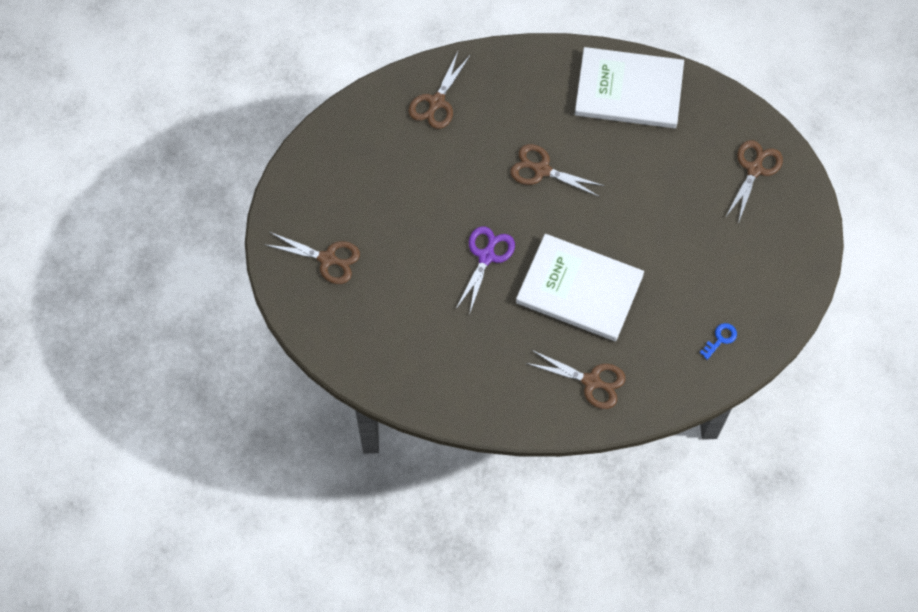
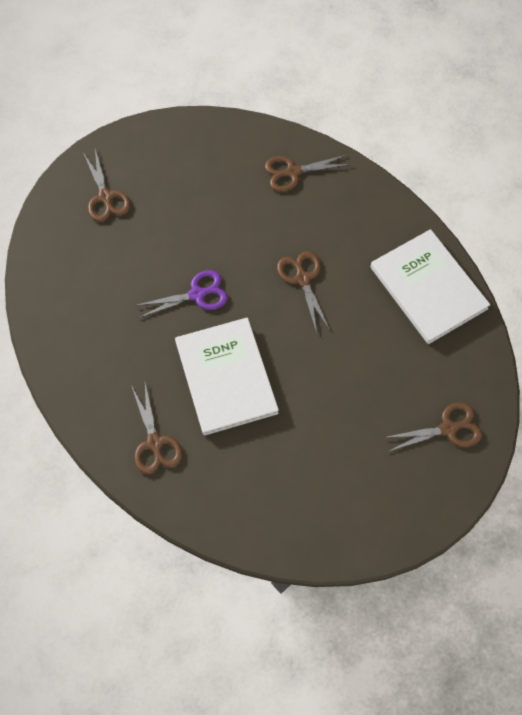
camera: 50 degrees right, 0 degrees up
blue key [699,323,737,360] -> none

